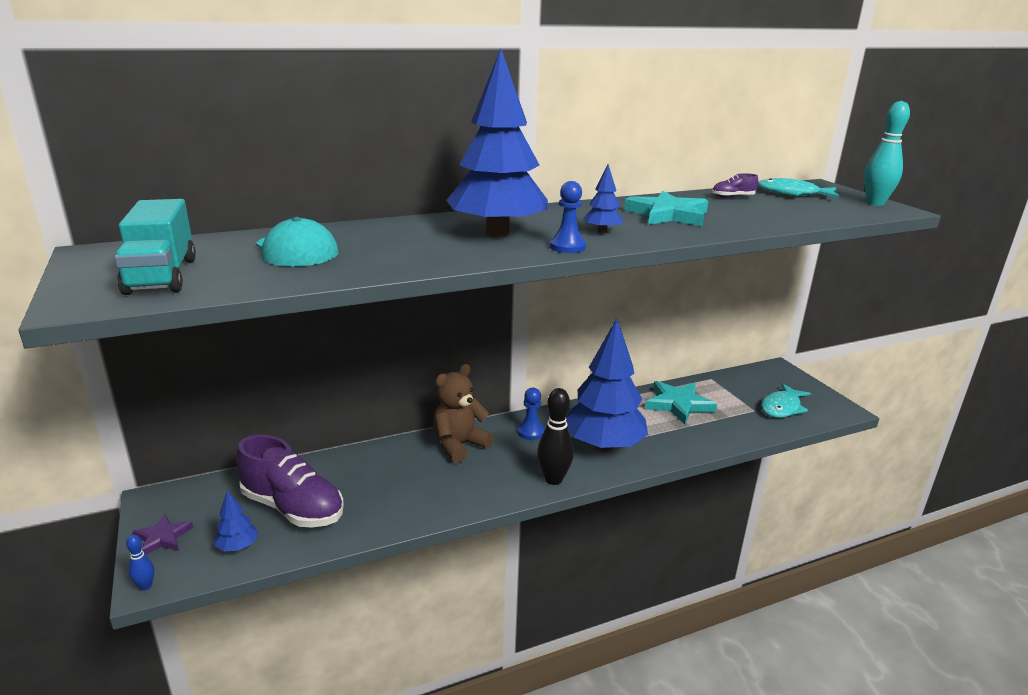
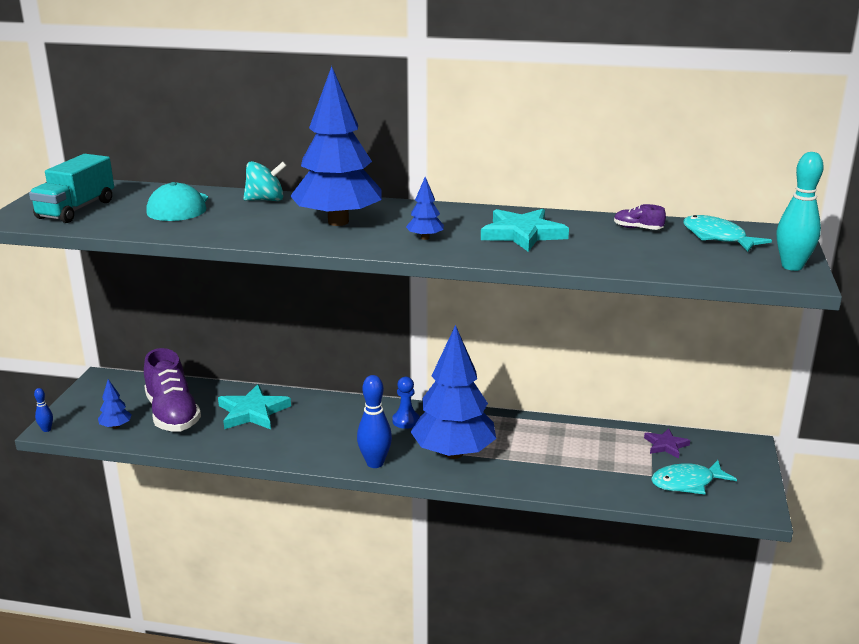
camera: 35 degrees right, 0 degrees up
purple star [133,514,193,555] -> purple star moved to [644,428,690,458]
brown teddy bear [433,364,494,463] -> none
black bowling pin [537,388,574,485] -> blue bowling pin [357,375,392,468]
blue pawn [550,181,586,253] -> none
turquoise star [645,381,717,424] -> turquoise star moved to [218,384,291,429]
none -> turquoise spinning top [244,161,287,201]

